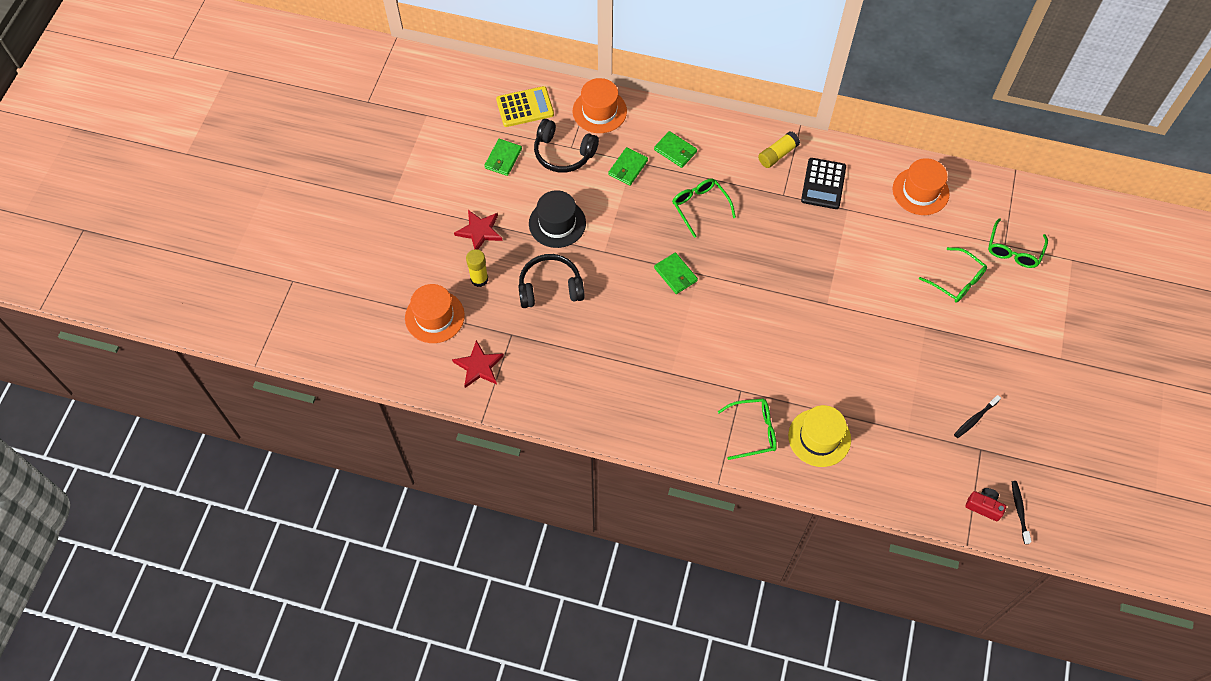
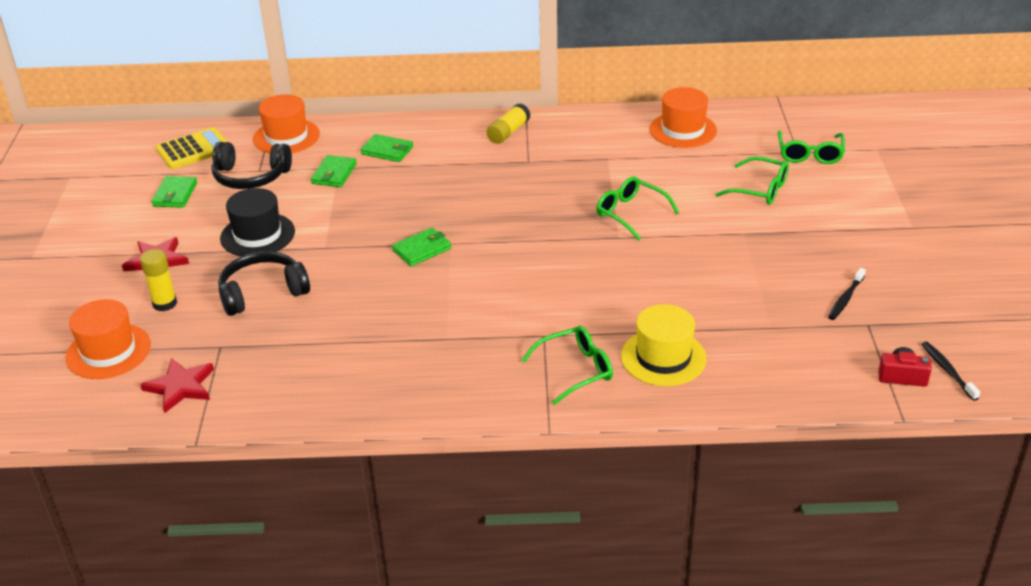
camera: 15 degrees left, 25 degrees down
green wallet [654,252,698,294] -> green wallet turned 75 degrees counterclockwise [392,228,451,266]
green glasses [672,178,736,238] -> green glasses moved to [596,176,679,241]
black calculator [801,158,846,209] -> none

